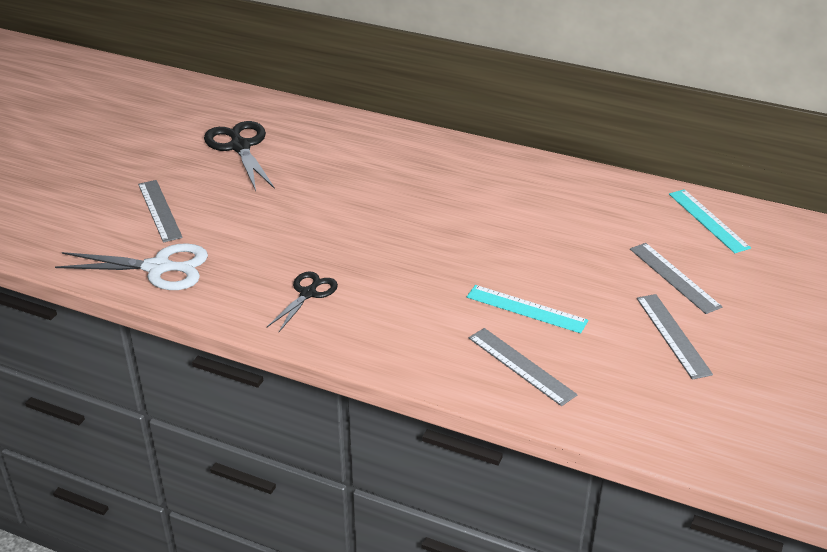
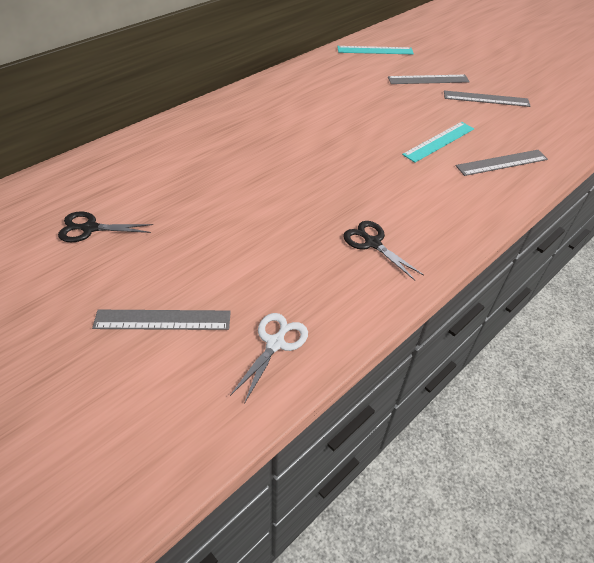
camera: 70 degrees left, 10 degrees up
white scissors [55,243,208,290] -> white scissors [230,313,308,404], size x0.61
black scissors [204,121,275,191] -> black scissors [58,211,153,242], size x0.61

